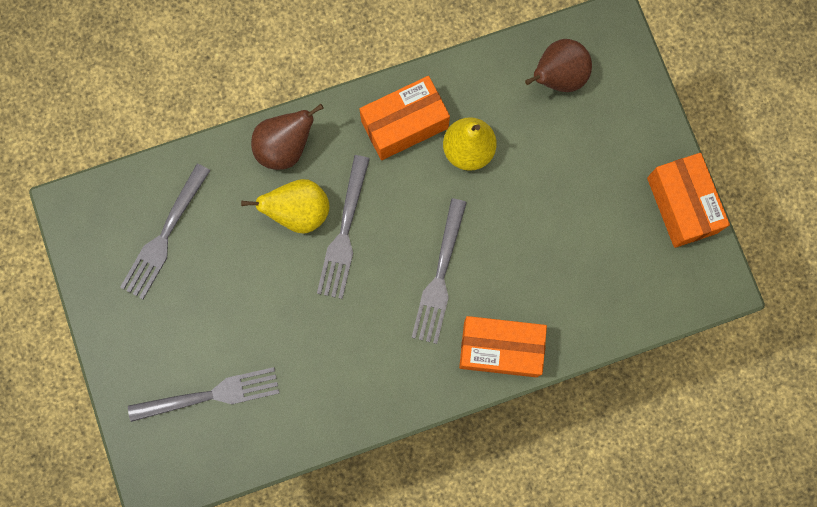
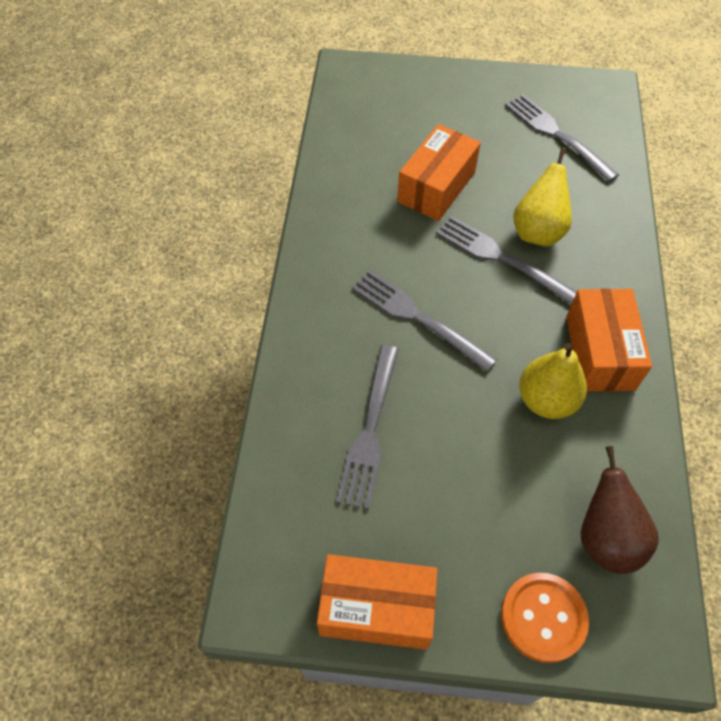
camera: 115 degrees right, 20 degrees down
grey fork [128,367,279,422] -> grey fork moved to [336,345,399,509]
brown pear [251,104,324,170] -> none
orange box [459,316,547,377] -> orange box moved to [397,124,481,221]
none -> orange button [501,573,589,663]

